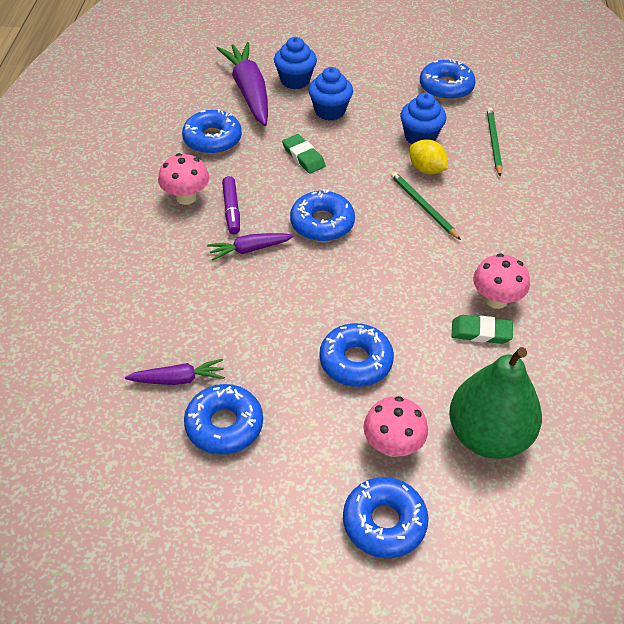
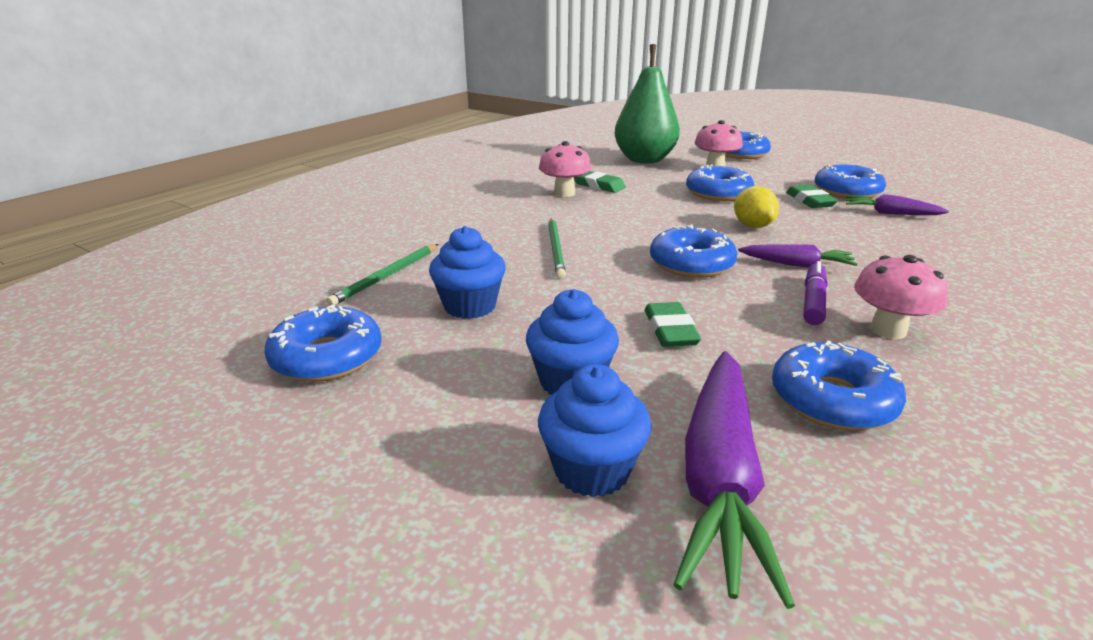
camera: 150 degrees left, 20 degrees down
yellow lemon [410,139,448,175] -> yellow lemon moved to [734,186,779,228]
none -> green eraser [786,185,838,208]

